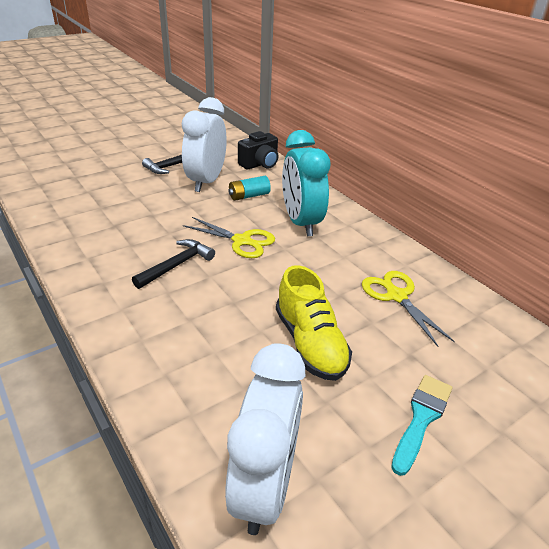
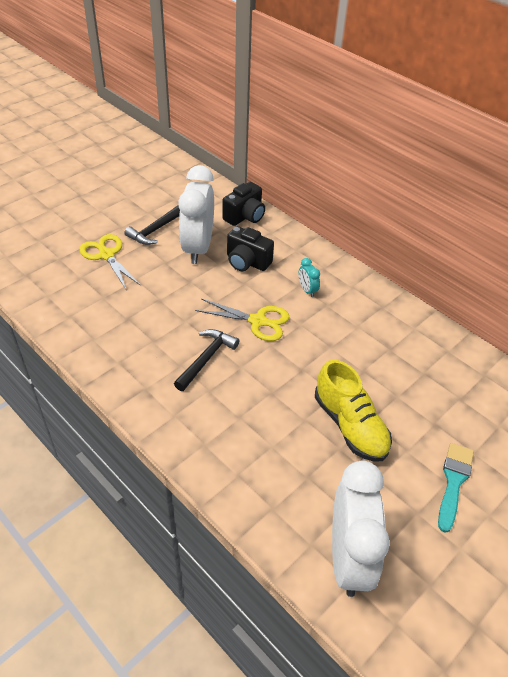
camera: 10 degrees left, 10 degrees up
turquoise battery [228,176,271,201] -> black camera [227,226,274,271]
turquoise clock [282,130,331,236] -> turquoise clock [299,258,320,297], size x0.40
yellow scissors [362,271,455,347] -> yellow scissors moved to [79,234,141,291]

